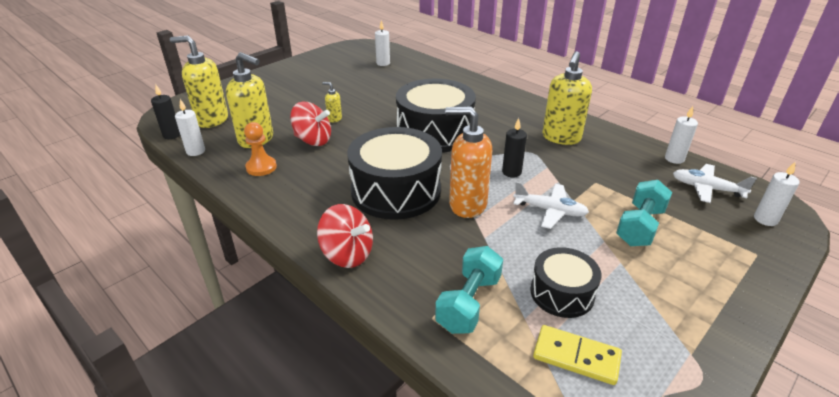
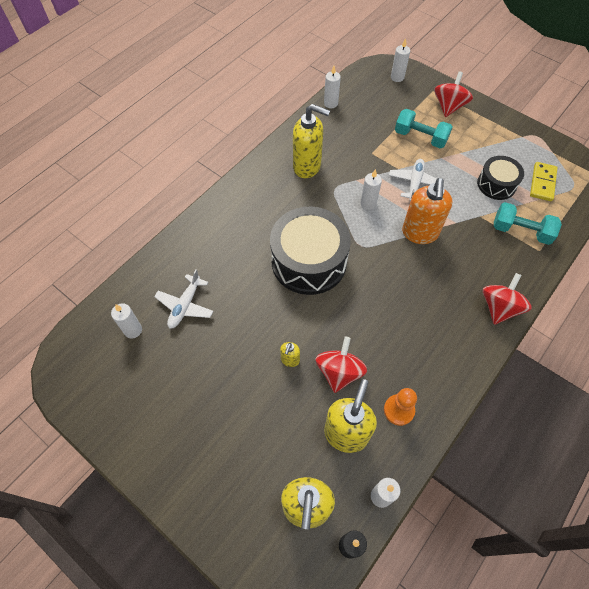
camera: 95 degrees left, 25 degrees up
black drum [347,127,442,220] -> none
black candle [502,118,527,178] -> white candle [361,169,382,210]
white plane [673,164,757,203] -> white plane moved to [154,269,213,329]
none -> red spinning top [434,71,473,117]

